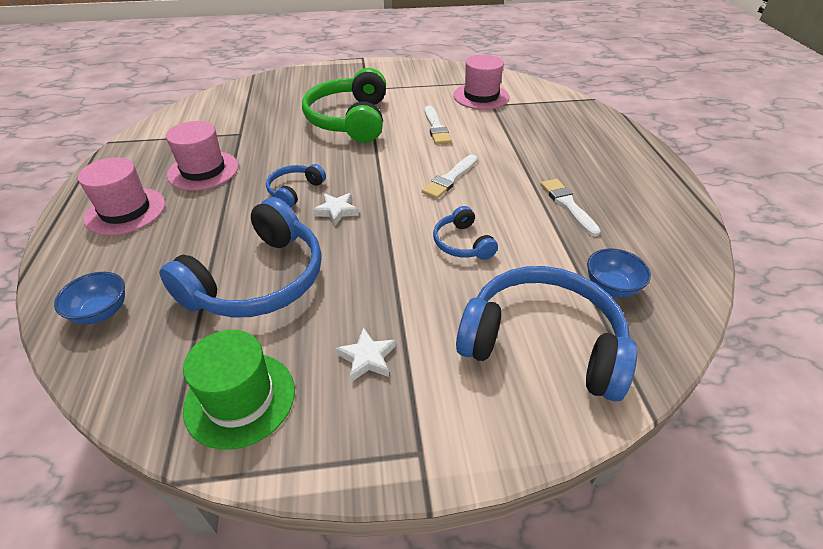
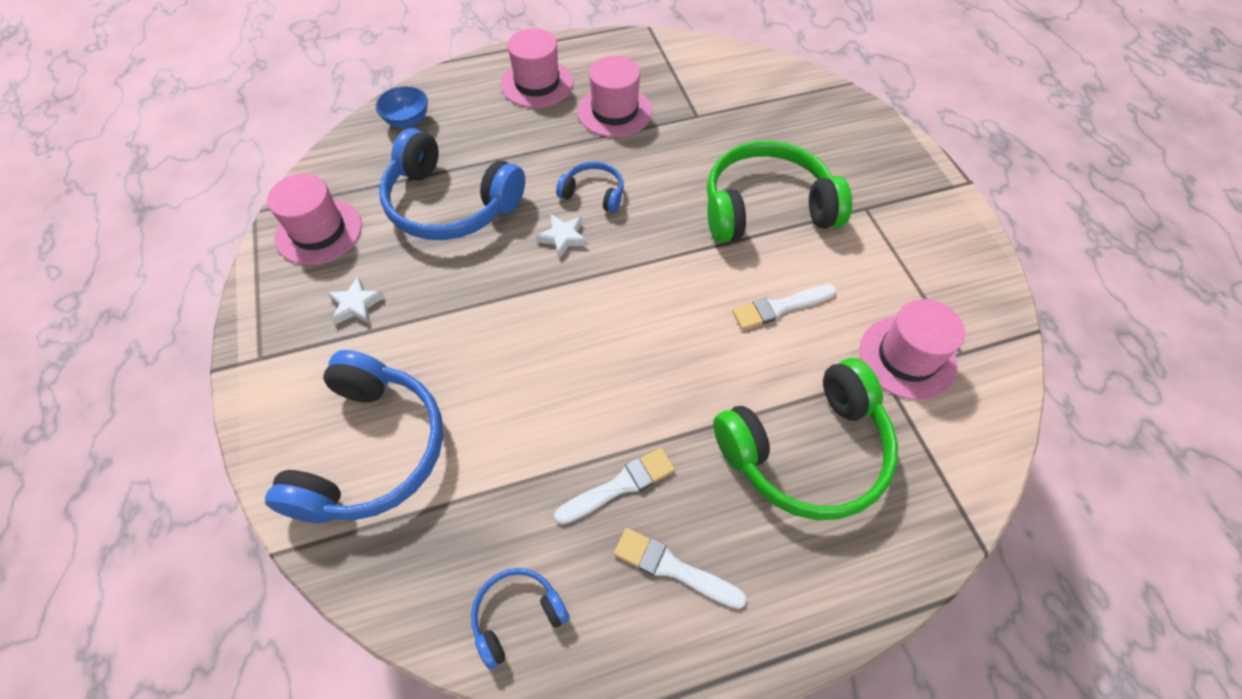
camera: 80 degrees right, 15 degrees up
green hat [183,330,295,450] -> pink hat [267,174,362,265]
white brush [422,155,477,199] -> white brush moved to [614,528,747,609]
blue headphones [433,206,498,260] -> blue headphones moved to [471,568,570,670]
blue bowl [587,249,651,297] -> none
none -> green headphones [713,358,898,520]

